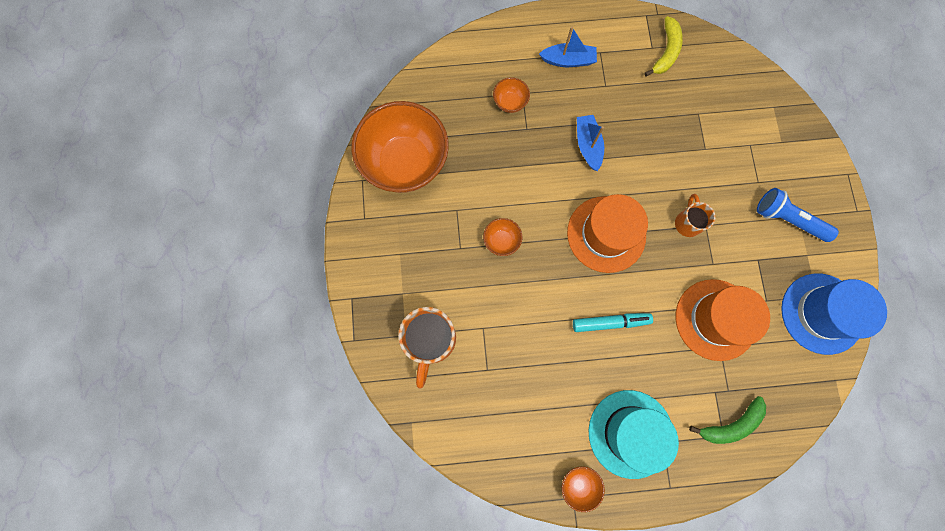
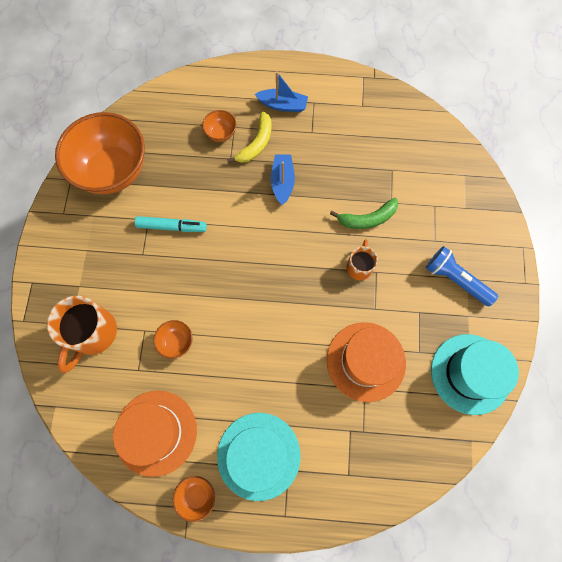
camera: 10 degrees right, 5 degrees down
orange bowl [483,218,522,256] -> orange bowl moved to [154,320,192,359]
orange hat [567,194,648,273] -> orange hat moved to [113,391,197,477]
turquoise marker [573,313,653,332] -> turquoise marker moved to [135,216,207,232]
yellow banana [644,16,683,76] -> yellow banana moved to [227,112,272,163]
green banana [689,396,766,444] -> green banana moved to [330,198,398,229]
blue hat [781,274,887,355] -> turquoise hat [431,334,519,415]

